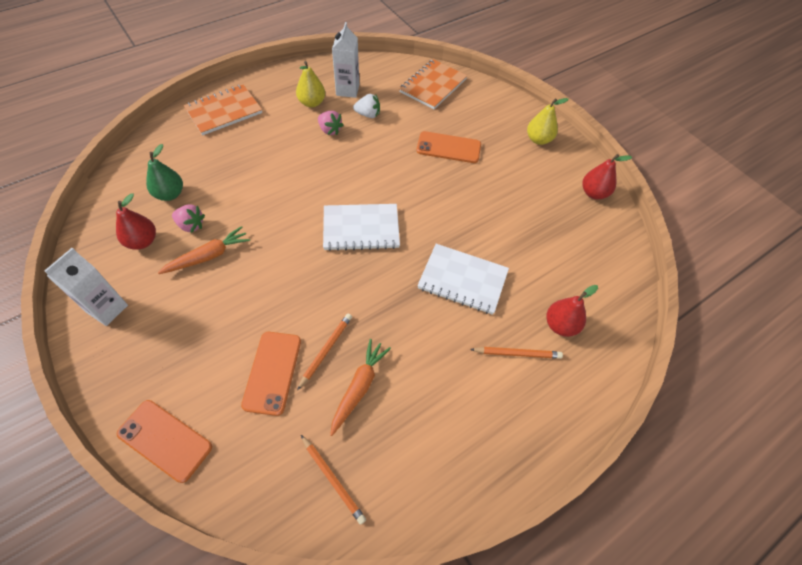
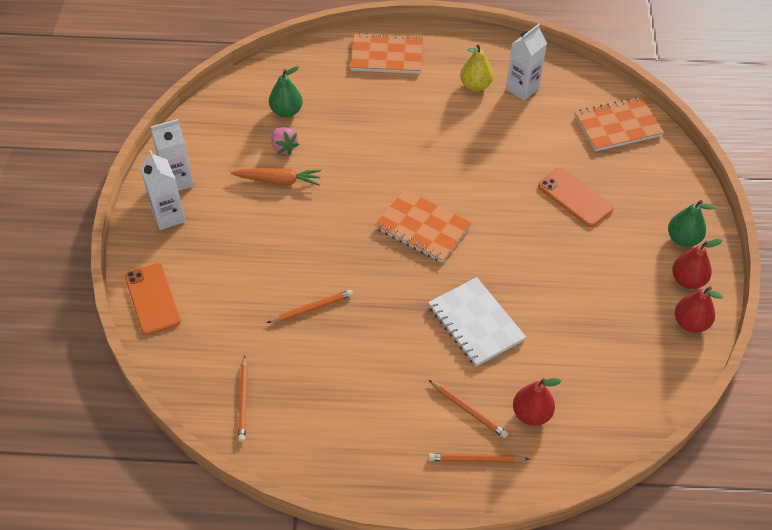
camera: 40 degrees right, 5 degrees down
red pear [116,193,156,250] -> red pear moved to [672,239,722,289]
orange phone [241,332,301,416] -> none
pink strawberry [318,111,343,135] -> none
white notebook [323,204,400,251] -> orange notebook [375,189,472,263]
orange carrot [330,339,391,436] -> none
white strawberry [353,94,380,118] -> none
yellow pear [527,98,569,145] -> green pear [668,200,715,247]
none -> white carton [140,150,185,230]
none -> orange pencil [428,453,529,463]

